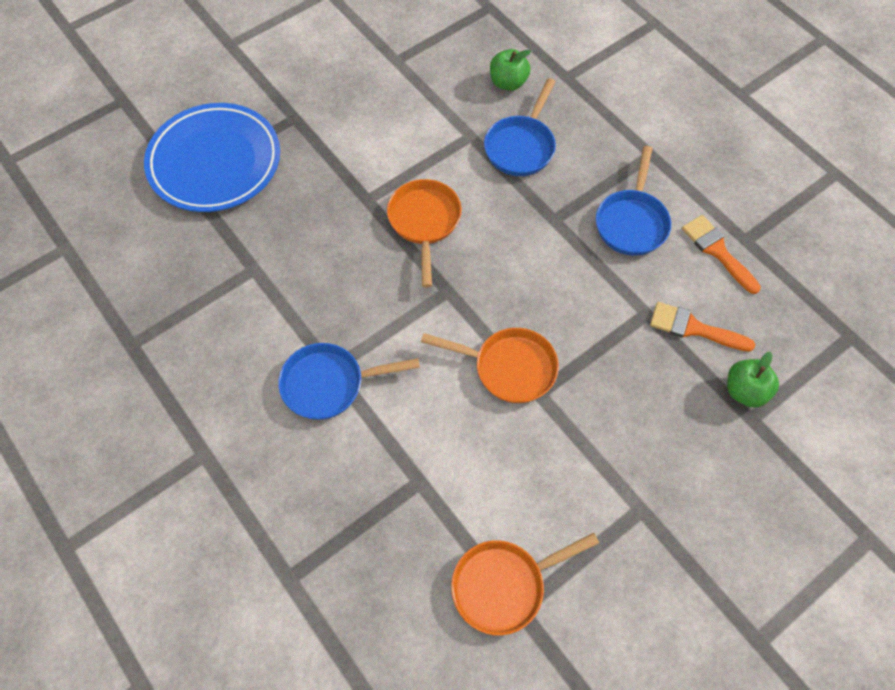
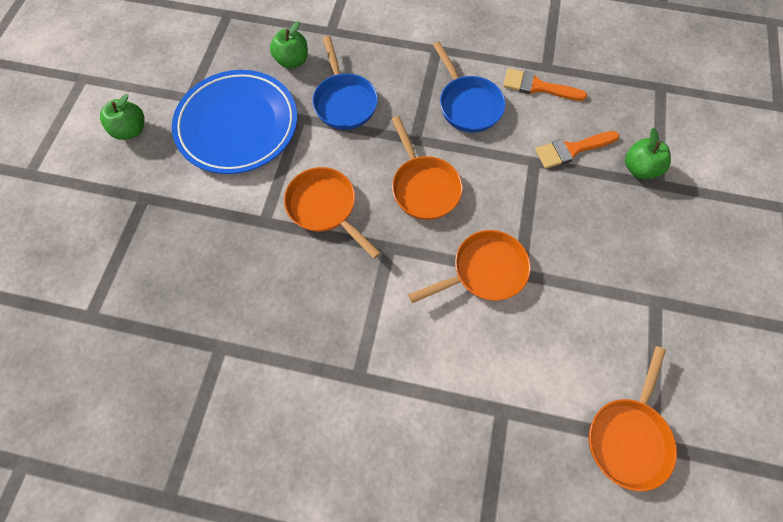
camera: 40 degrees left, 5 degrees up
blue plate [144,103,280,212] -> blue plate moved to [172,70,297,174]
blue pan [278,343,420,420] -> none
none -> green apple [100,94,145,140]
none -> orange pan [392,116,463,220]

